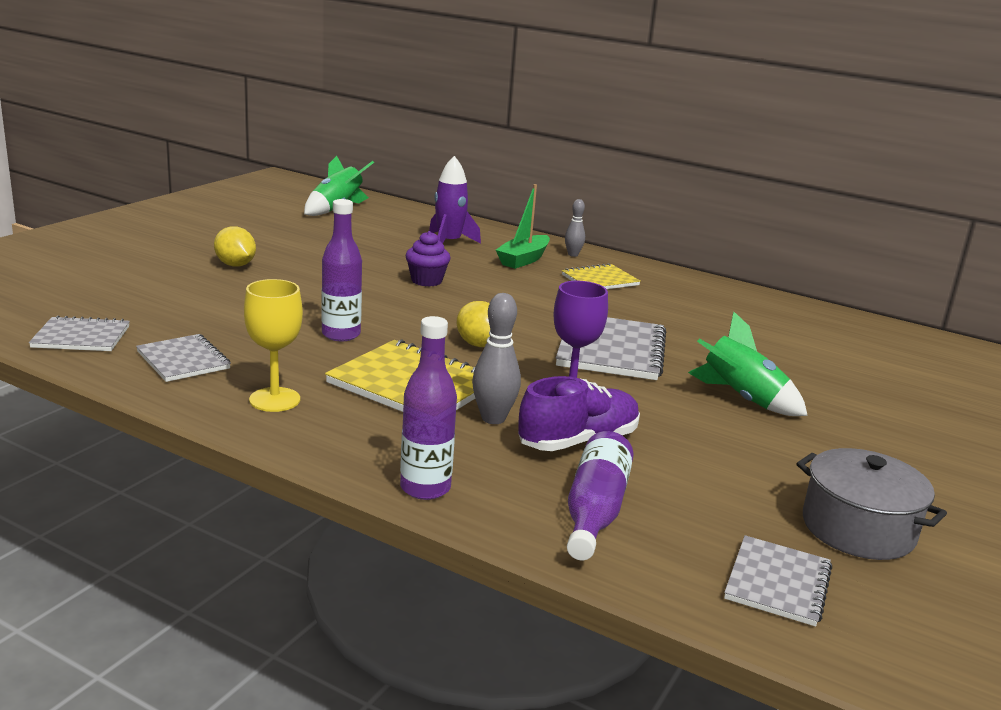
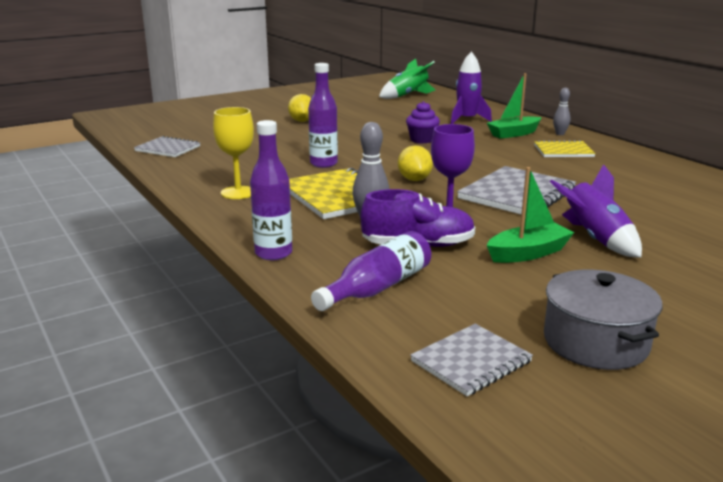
camera: 30 degrees right, 0 degrees up
grey notebook [136,334,231,382] -> none
green rocket [688,312,808,416] -> purple rocket [550,164,642,258]
none -> green boat [487,167,574,263]

